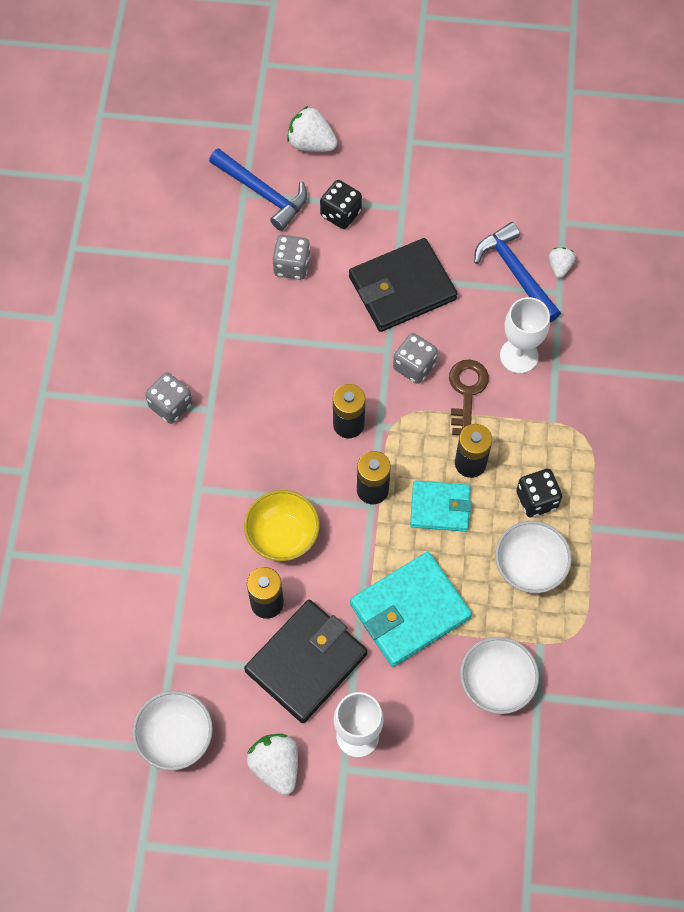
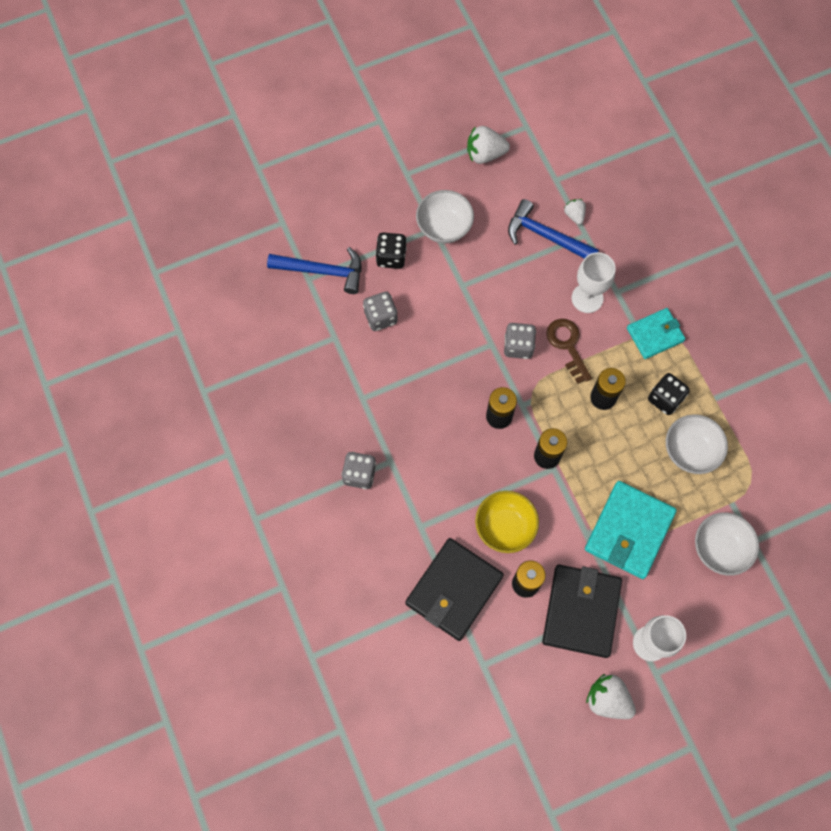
camera: 30 degrees left, 5 degrees up
white bowl [132,691,213,771] -> white bowl moved to [416,190,474,244]
white strawberry [287,106,338,152] -> white strawberry moved to [467,126,510,164]
black wallet [349,238,458,332] -> black wallet moved to [405,538,504,641]
turquoise wallet [410,480,472,532] -> turquoise wallet moved to [627,308,685,359]

